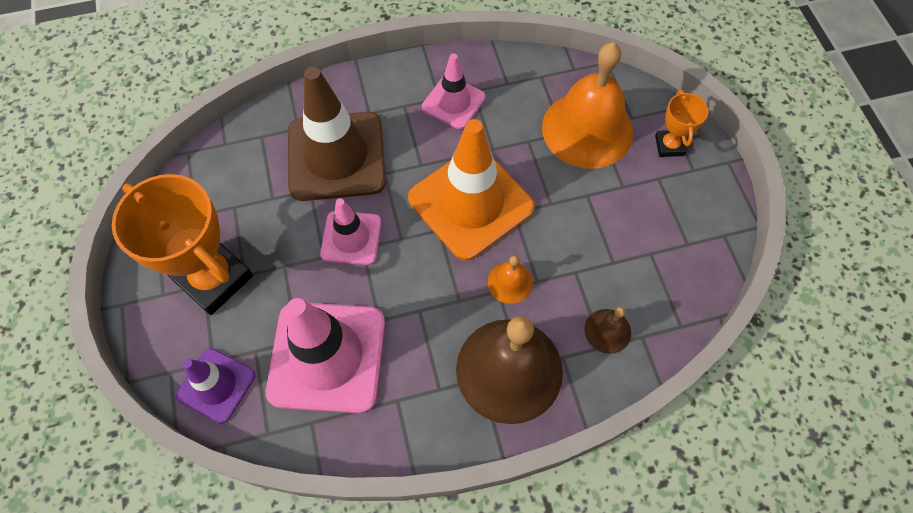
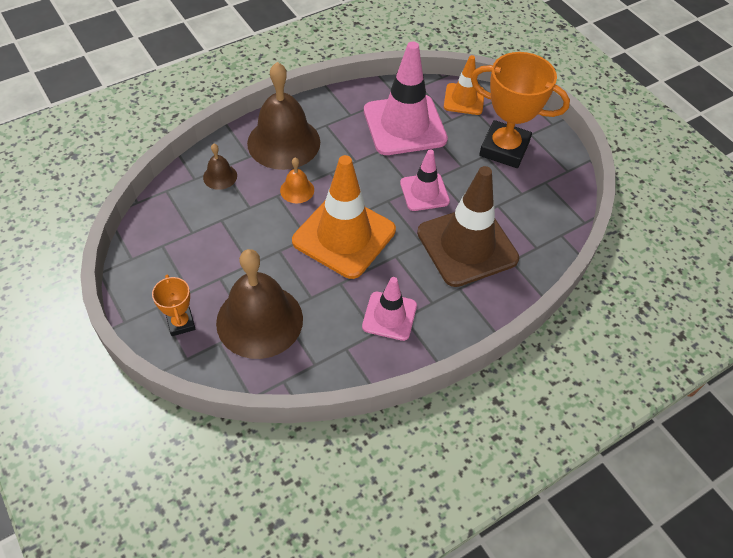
camera: 160 degrees right, 10 degrees down
purple traffic cone [176,348,255,424] -> orange traffic cone [444,55,484,115]
orange bell [542,42,633,169] -> brown bell [216,249,303,359]

